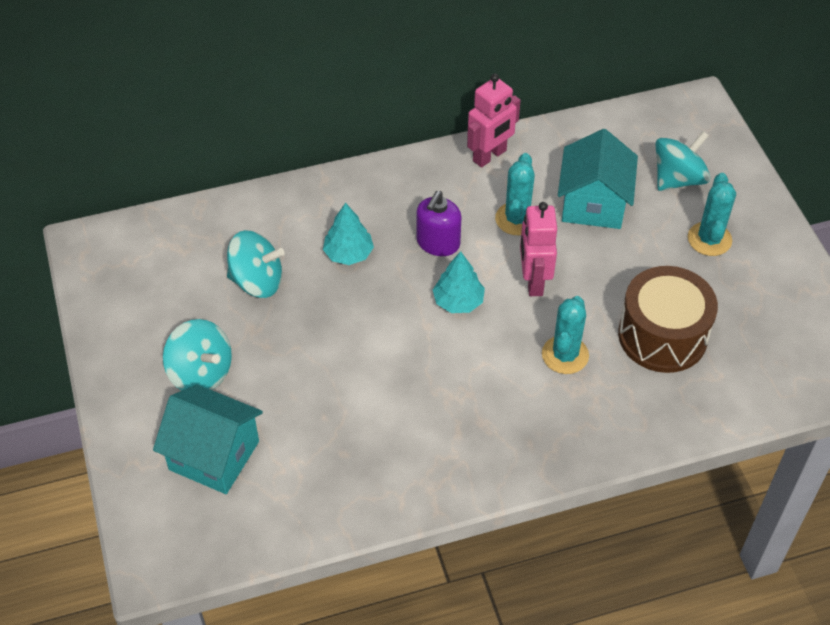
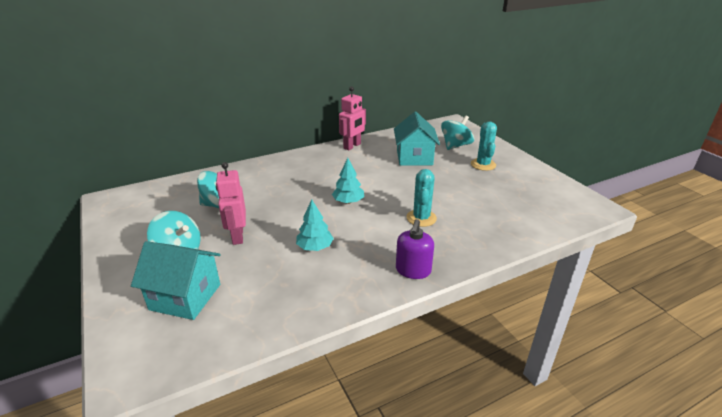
camera: 10 degrees left, 20 degrees down
turquoise tree [323,203,374,265] -> turquoise tree moved to [296,200,334,251]
purple soap dispenser [416,191,461,256] -> purple soap dispenser moved to [396,219,434,279]
turquoise cactus [495,153,535,235] -> none
pink robot [520,202,557,296] -> pink robot moved to [216,162,246,245]
brown drum [618,266,718,373] -> none

